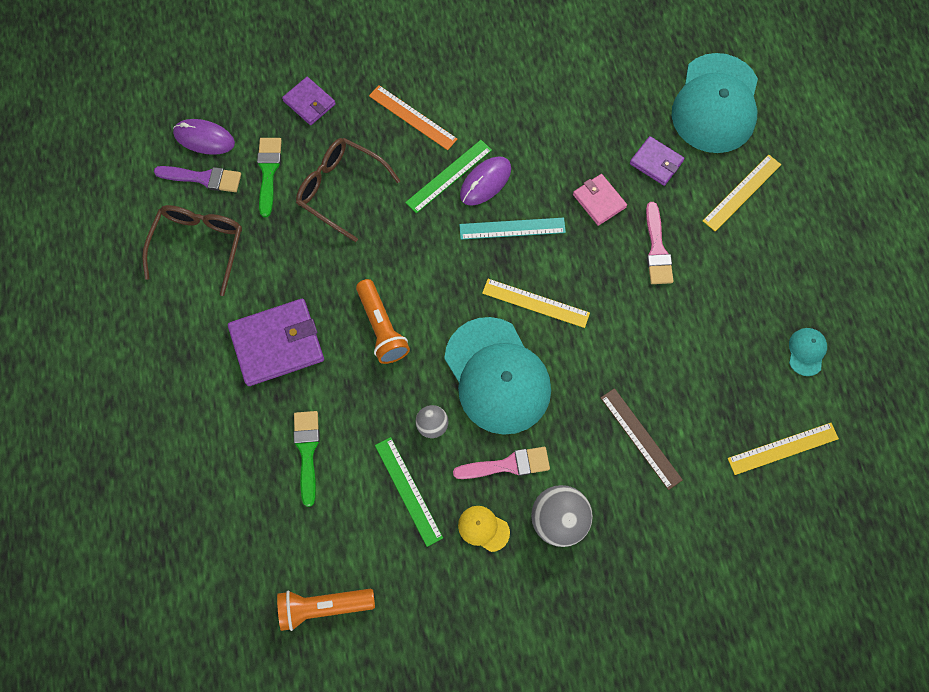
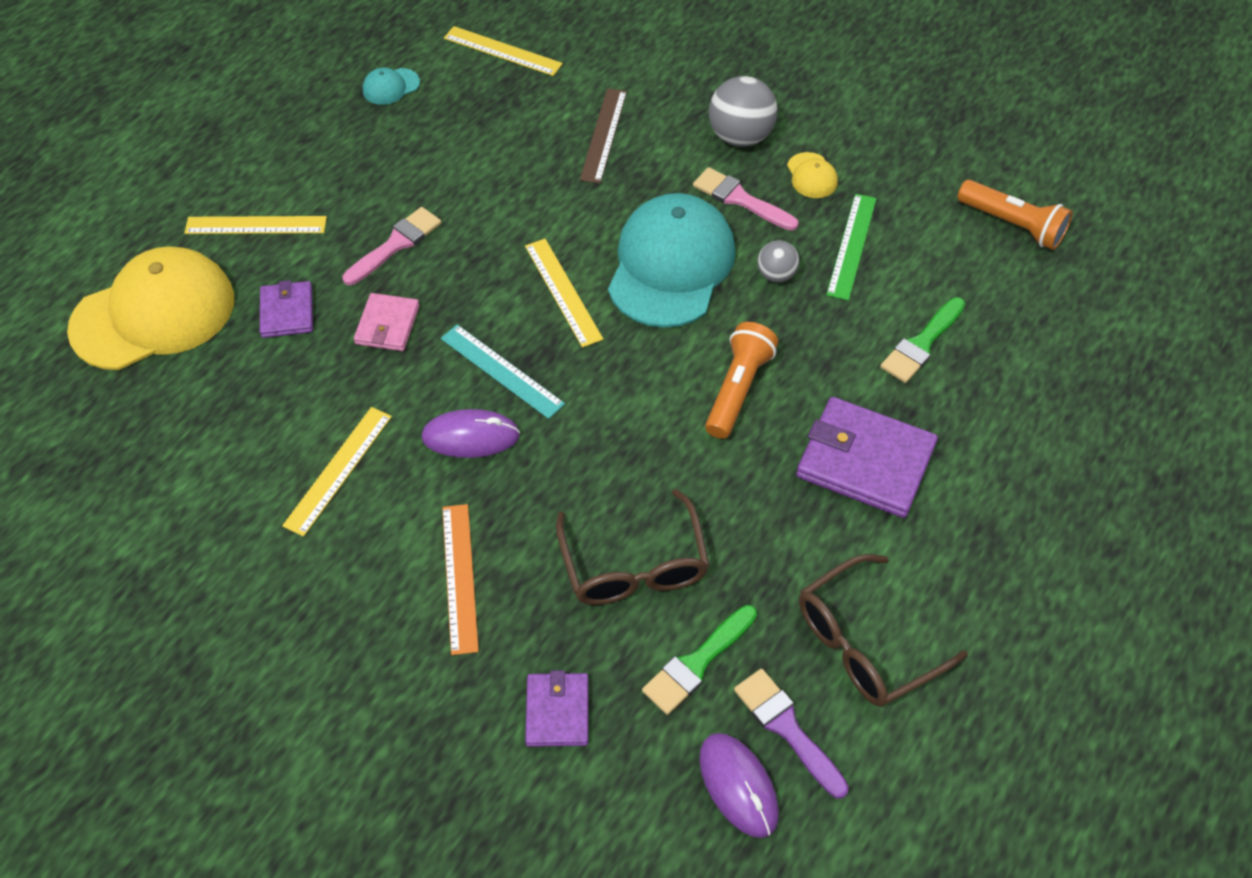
camera: 135 degrees left, 15 degrees down
green ruler [405,140,492,213] -> none
turquoise cap [672,53,758,153] -> yellow cap [67,246,234,370]
none -> yellow ruler [282,407,392,537]

